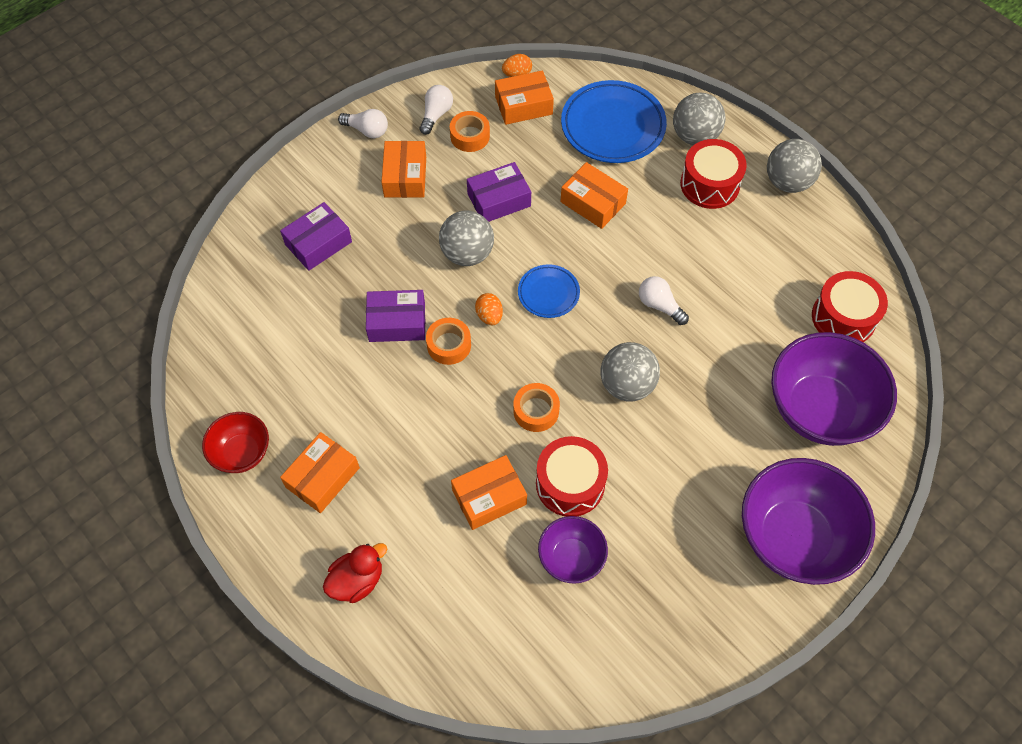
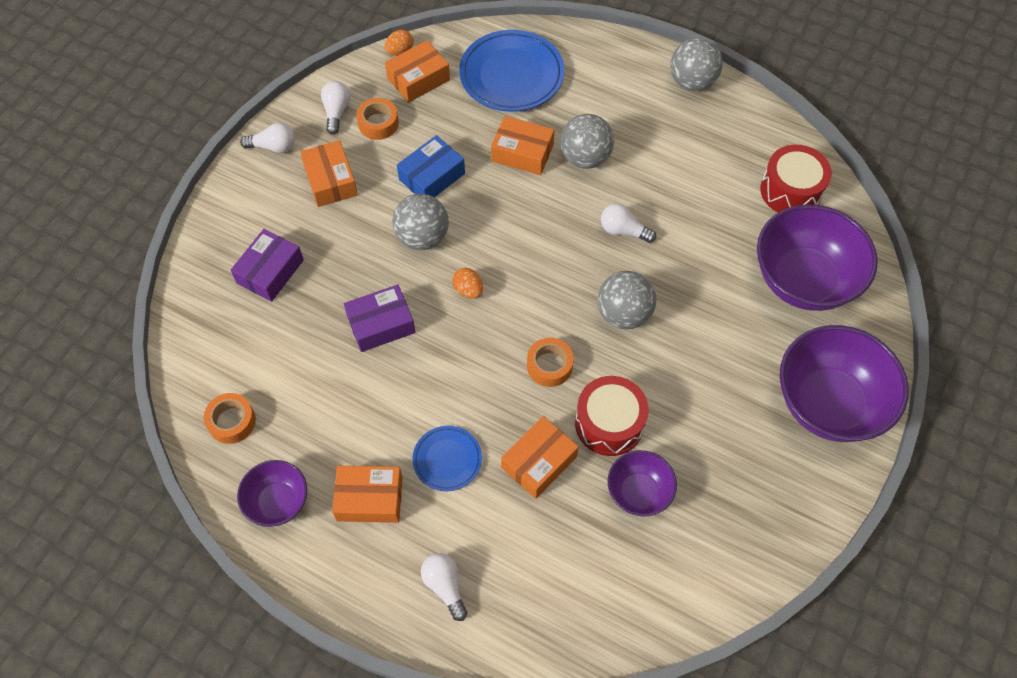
camera: 20 degrees left, 0 degrees up
red bowl [202,412,269,473] -> purple bowl [237,460,307,527]
orange box [280,432,360,513] -> orange box turned 75 degrees clockwise [332,466,403,523]
red duck [323,543,387,603] -> white light bulb [421,553,467,621]
orange tape [426,318,471,365] -> orange tape moved to [204,393,256,444]
purple box [467,162,531,222] -> blue box [397,135,465,197]
blue plate [518,264,580,318] -> blue plate moved to [412,426,482,491]
grey ball [673,92,725,145] -> grey ball moved to [560,114,614,169]
red drum [680,139,747,209] -> none

